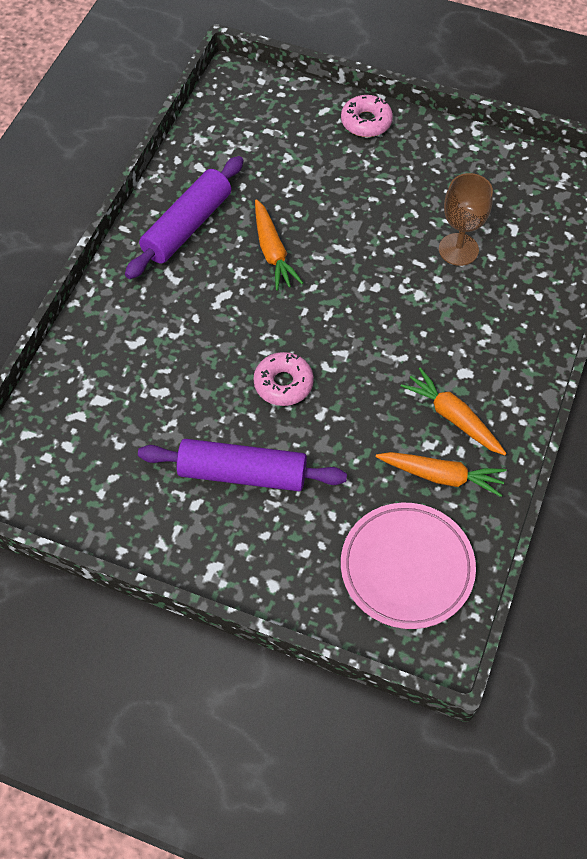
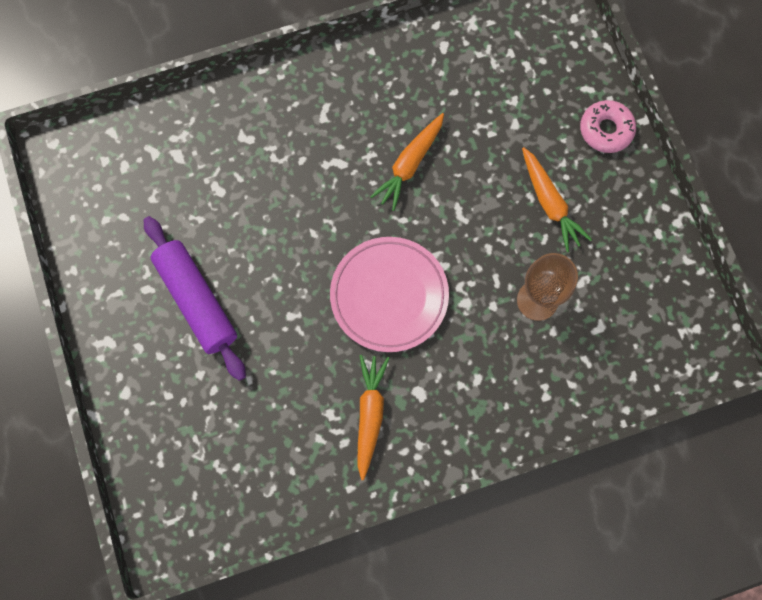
camera: 50 degrees right, 15 degrees up
purple rolling pin [125,156,244,279] -> none
pink donut [253,352,314,406] -> none
pink plate [341,503,476,629] -> pink plate moved to [330,237,449,352]
orange carrot [376,452,506,497] -> orange carrot moved to [522,147,592,252]

